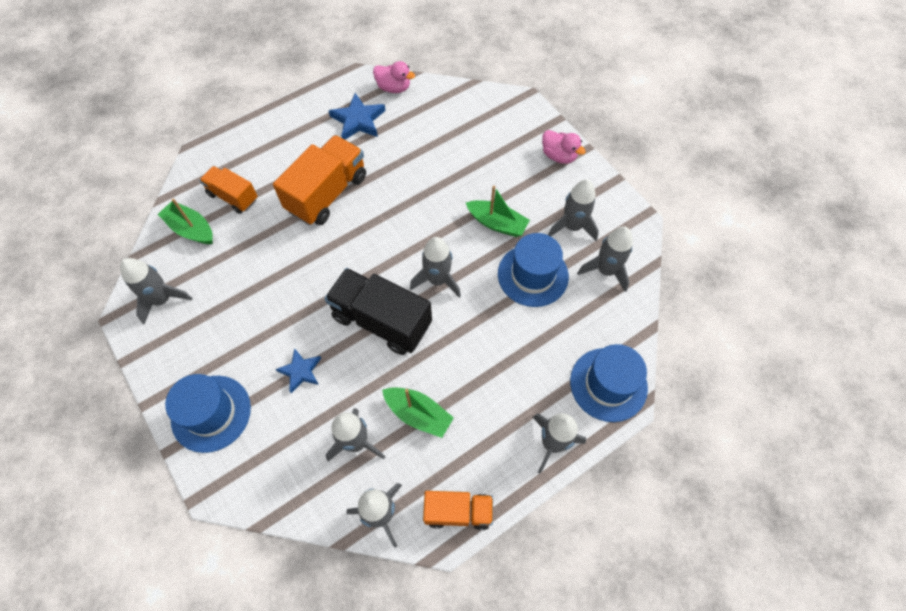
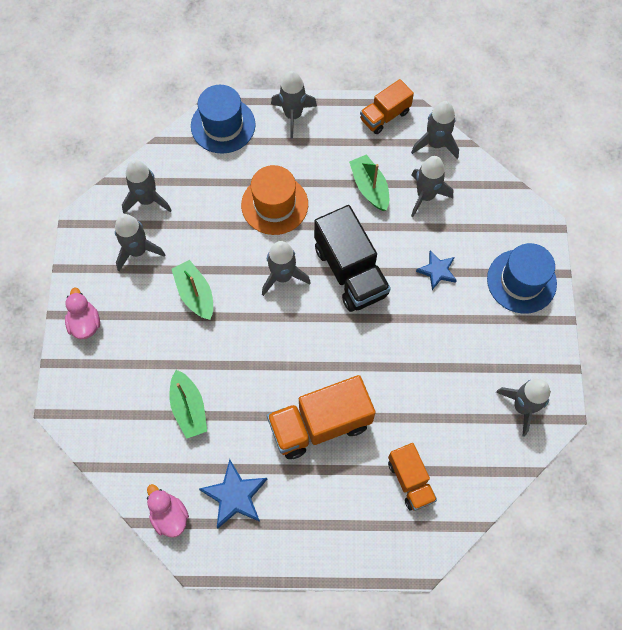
camera: 145 degrees left, 5 degrees up
green boat [158,198,213,244] -> green boat moved to [169,370,207,439]
orange truck [423,491,493,530] -> orange truck turned 75 degrees counterclockwise [360,79,414,134]
blue hat [498,233,569,307] -> none
none -> orange hat [241,165,308,235]

